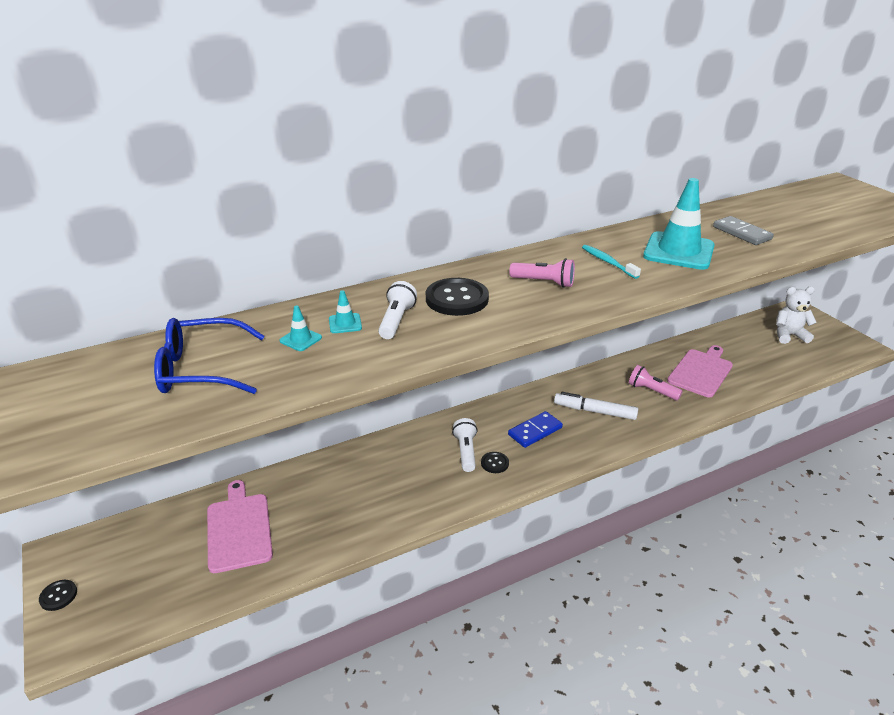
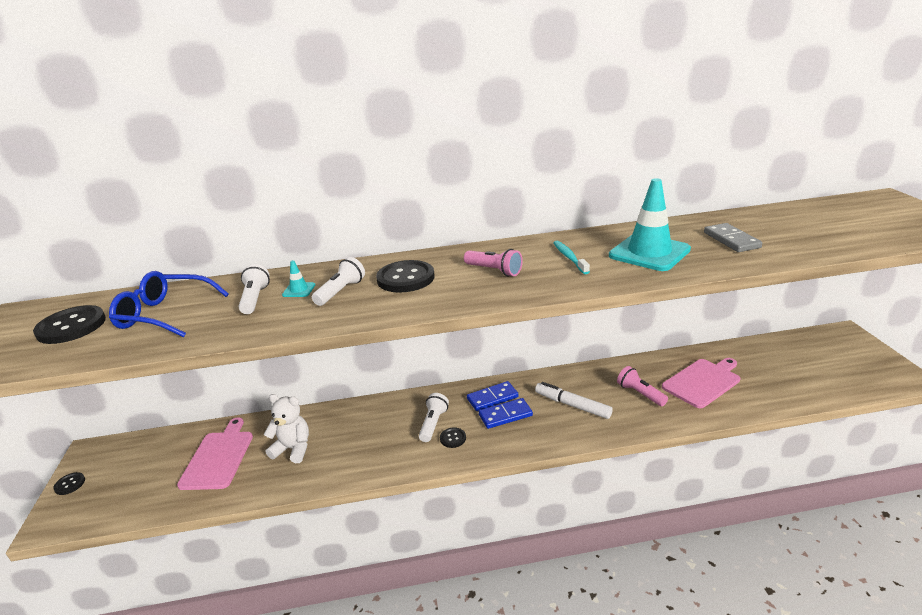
camera: 20 degrees right, 5 degrees down
turquoise traffic cone [279,305,322,351] -> white flashlight [239,264,270,314]
white teddy bear [776,287,817,344] -> white teddy bear moved to [264,394,309,463]
none -> black button [33,305,106,344]
none -> blue domino [467,381,519,411]

